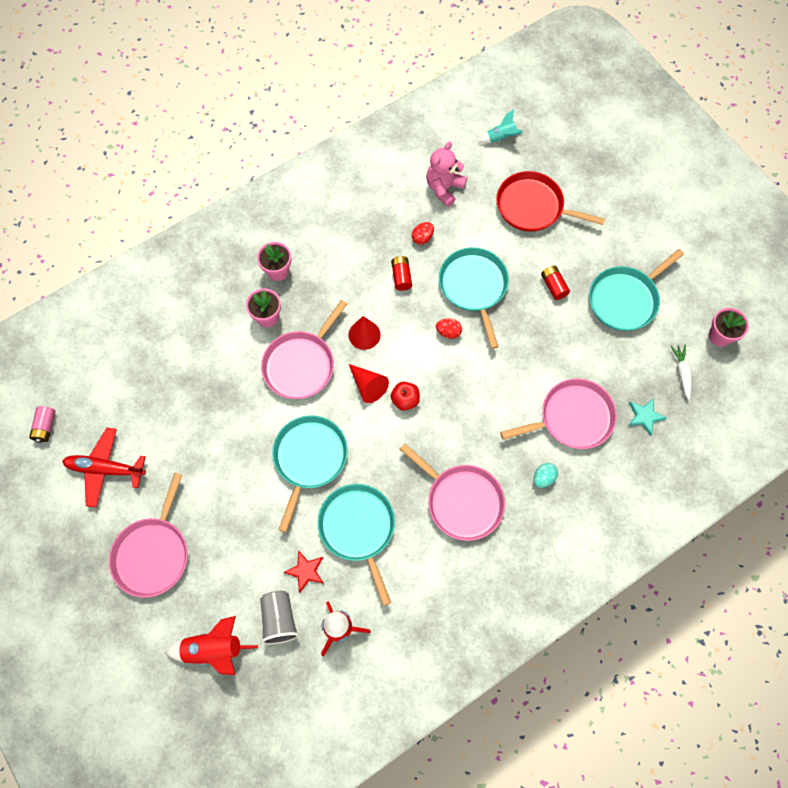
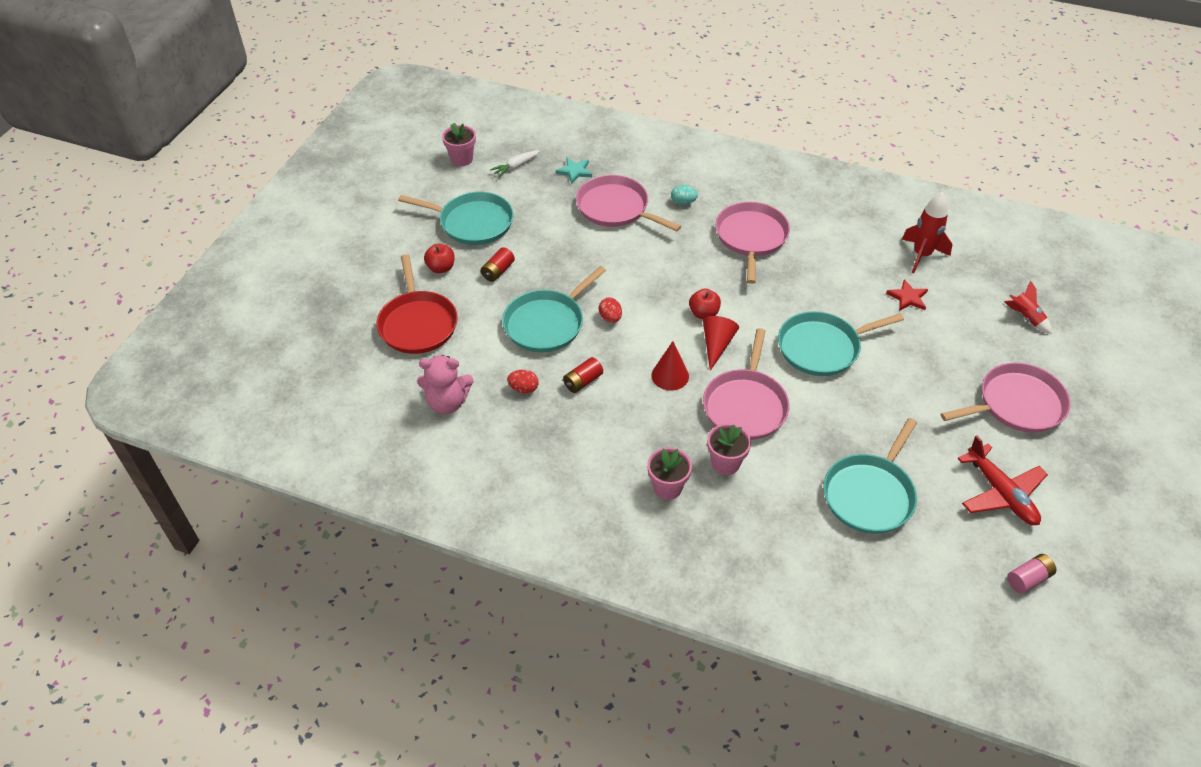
camera: 125 degrees left, 20 degrees down
red rocket [165,616,258,675] -> red rocket [1004,280,1052,334], size x0.62
grey cup [260,591,299,644] -> none
pink pan [261,300,347,399] -> pink pan turned 105 degrees clockwise [703,328,790,440]
turquoise pan [317,484,395,606] -> turquoise pan moved to [824,418,917,534]
turquoise rocket [478,109,523,144] -> none
none -> red apple [424,244,455,273]

